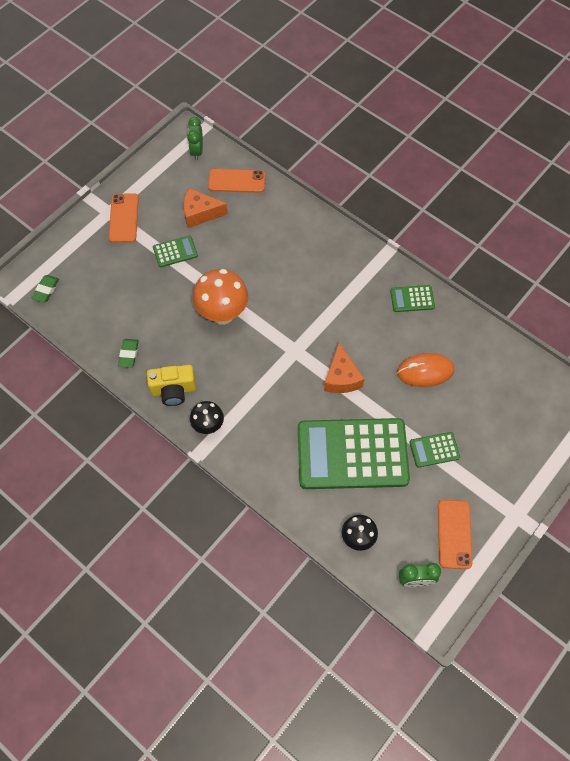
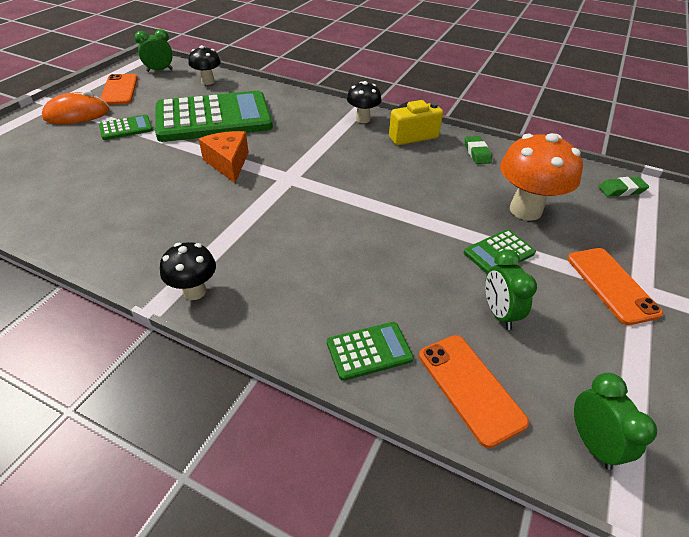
camera: 165 degrees right, 20 degrees down
green eraser [32,275,59,303] -> green eraser turned 75 degrees clockwise [598,177,649,197]
orange cheese [183,188,228,228] -> green clock [485,249,537,330]
orange mushroom [193,269,248,325] -> orange mushroom moved to [500,133,583,221]
orange phone [208,169,265,193] -> orange phone turned 75 degrees clockwise [419,335,529,448]
green calculator [390,285,435,312] -> green calculator moved to [327,322,414,381]
orange mouse [397,353,454,387] -> orange mouse moved to [42,91,109,124]
none -> black mushroom [160,242,216,300]

